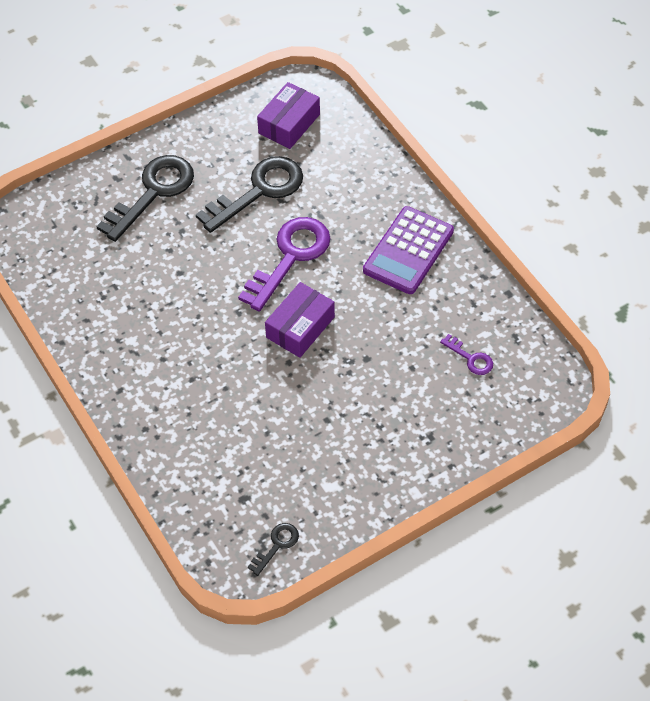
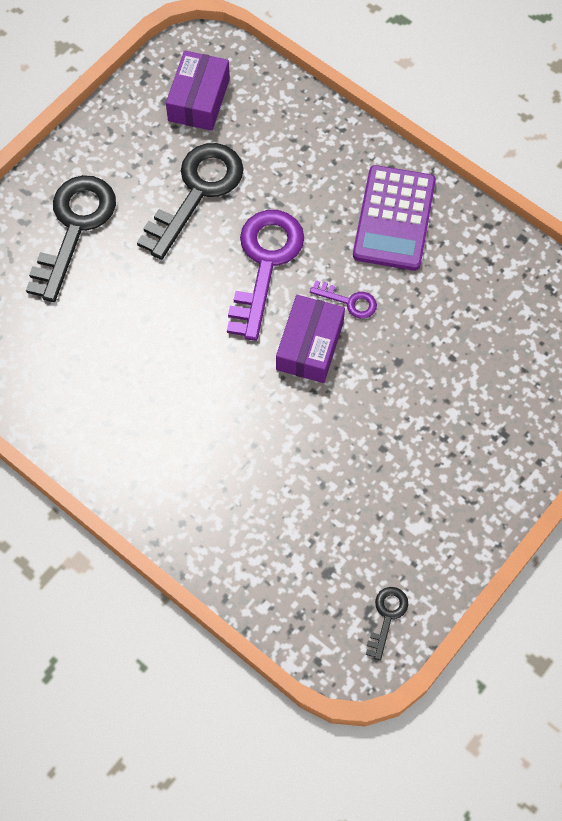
camera: 20 degrees left, 10 degrees up
purple key [440,334,493,375] -> purple key moved to [310,280,377,319]

